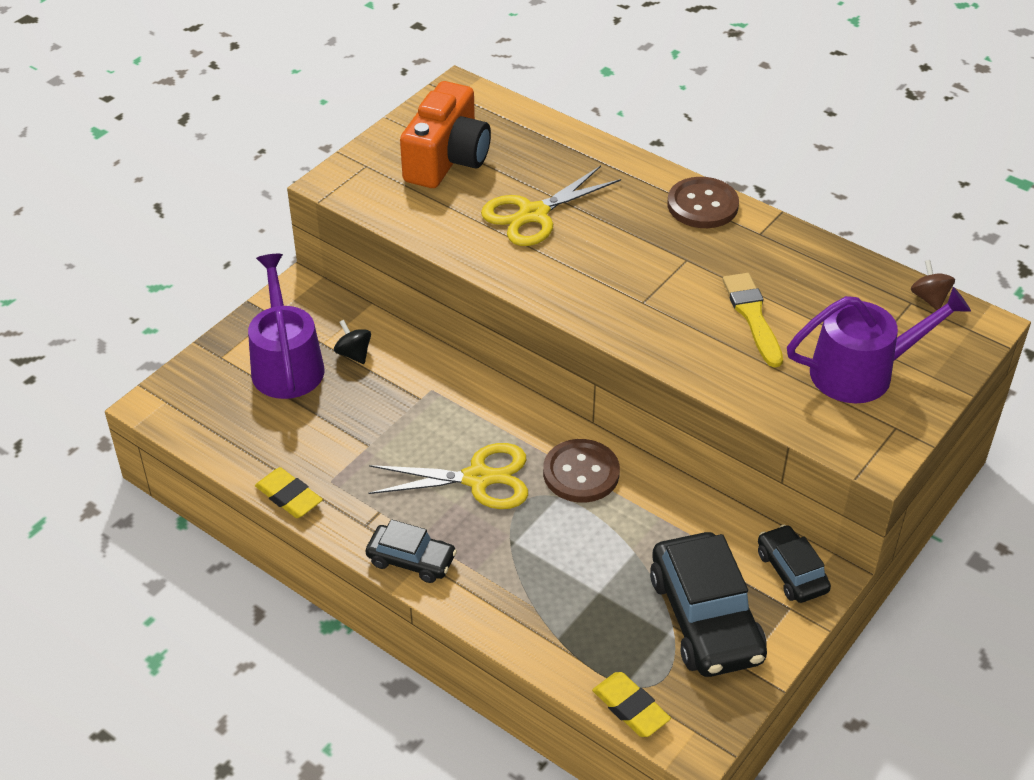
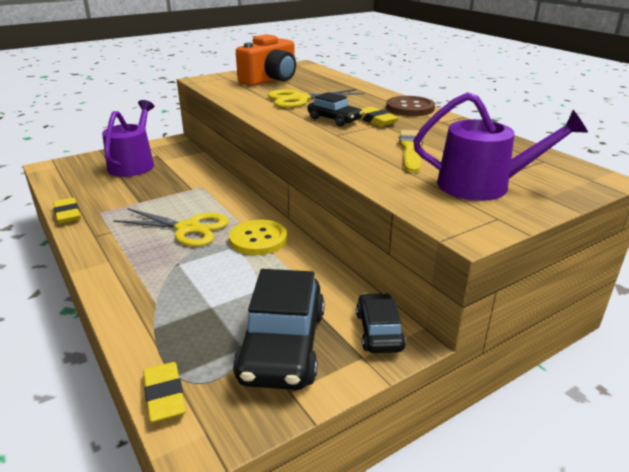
camera: 20 degrees right, 15 degrees down
black spinning top [334,320,371,364] -> none
black car [366,519,457,583] -> black car moved to [308,92,363,126]
brown button [543,439,620,503] -> yellow button [229,219,287,255]
brown spinning top [911,260,955,310] -> none
none -> yellow eraser [361,107,399,127]

